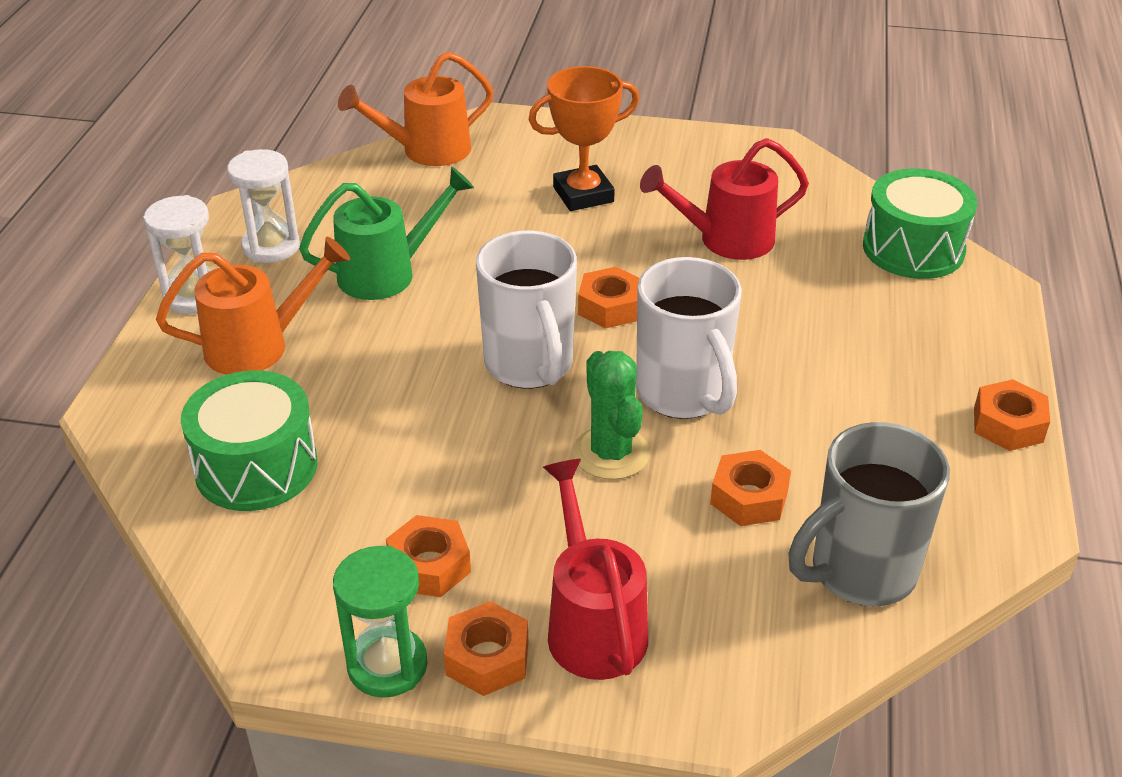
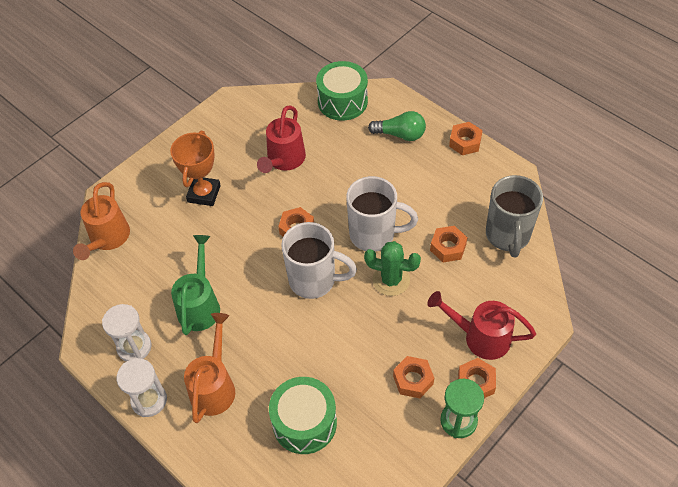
camera: 55 degrees left, 15 degrees up
none -> green light bulb [368,111,426,141]

